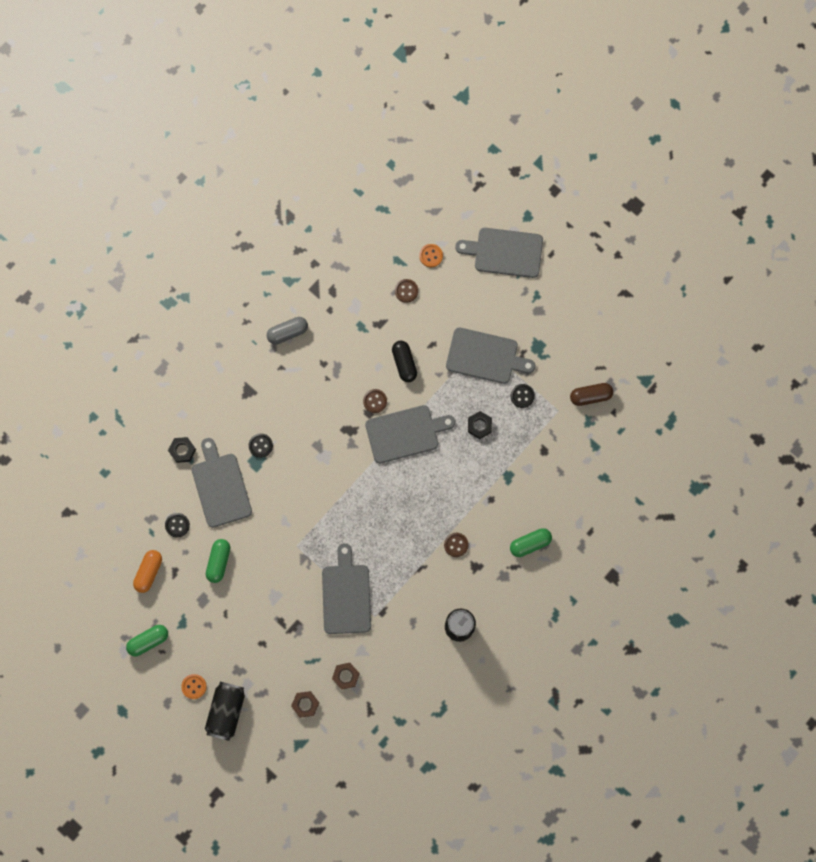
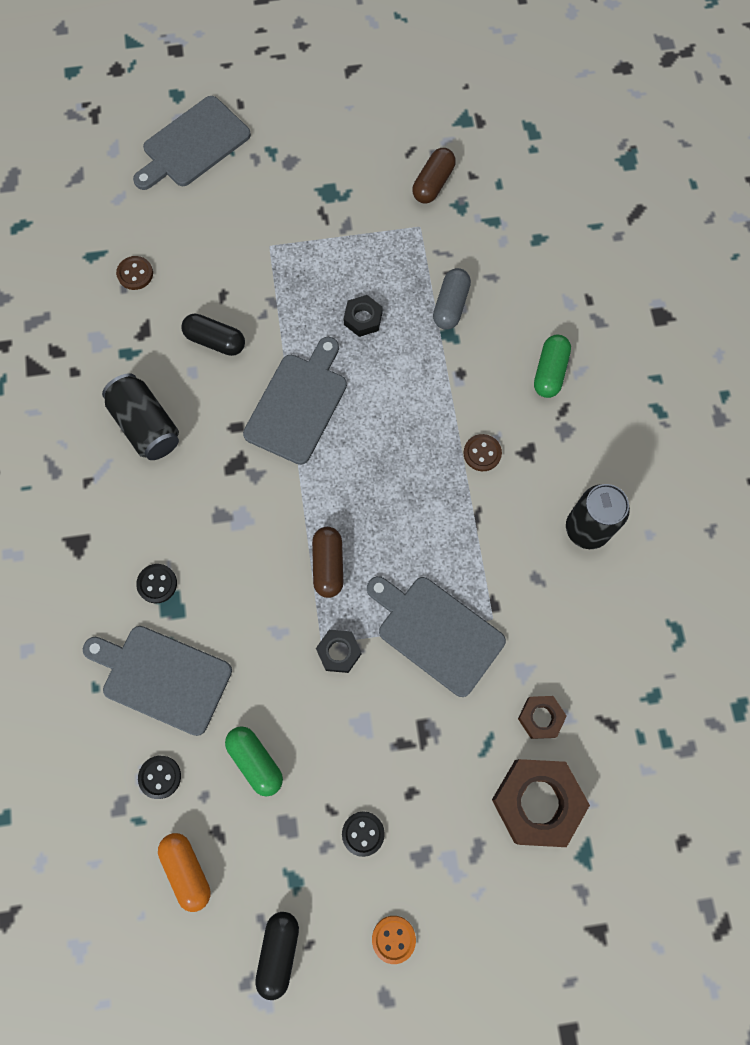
camera: 50 degrees left, 5 degrees down
green capsule [126,625,168,656] -> black capsule [255,912,299,1000]
black nut [168,437,196,463] -> black nut moved to [316,630,362,673]
black can [205,682,245,741] -> black can moved to [102,373,179,460]
grey capsule [267,317,308,344] -> grey capsule moved to [433,268,471,330]
brown nut [291,691,319,718] -> brown nut [492,759,590,847], size x1.94
brown button [363,389,387,413] -> none
orange button [419,244,443,267] -> none
grey cutting board [446,328,535,384] -> none
black button [511,384,535,408] -> black button moved to [342,811,385,857]
none -> brown capsule [312,527,343,598]

